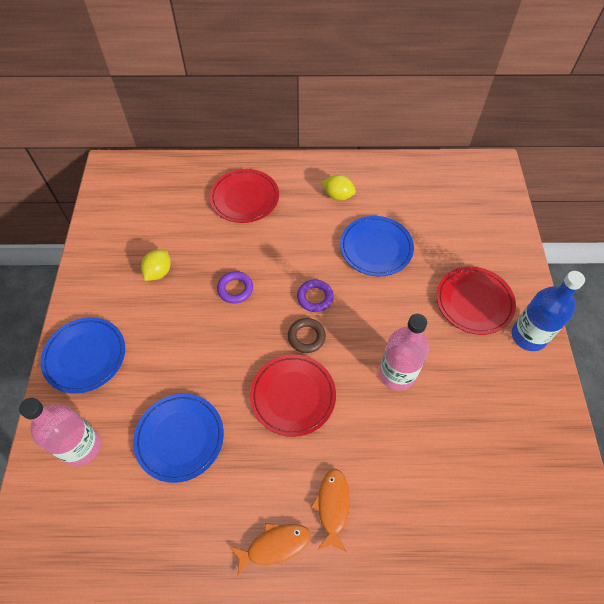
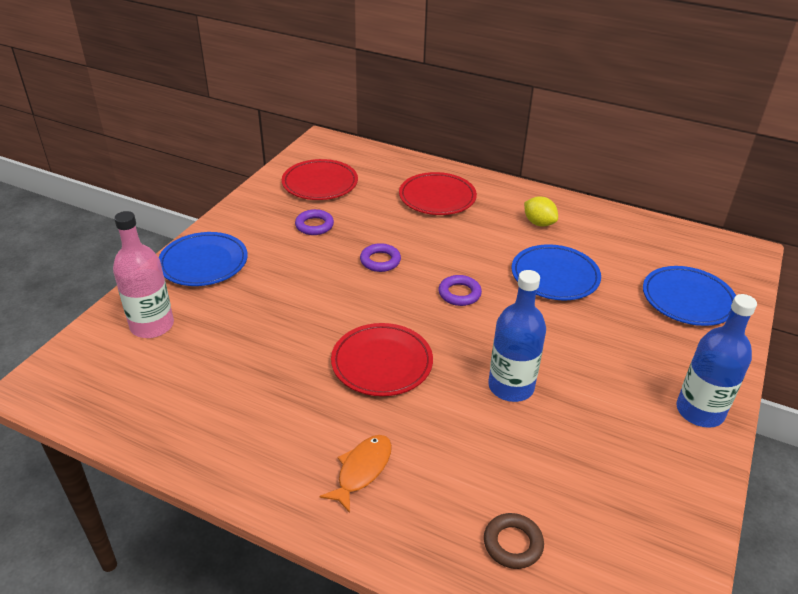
camera: 25 degrees right, 20 degrees down
blue plate [133,394,224,483] -> blue plate moved to [643,266,736,326]
yellow lemon [141,249,171,281] -> purple ring [295,209,334,235]
orange fish [230,523,310,576] -> none
brown ring [288,318,326,353] -> brown ring moved to [484,513,544,569]
pink bottle [379,314,429,391] -> blue bottle [488,270,546,402]
red plate [436,267,516,335] -> red plate moved to [282,159,358,200]

